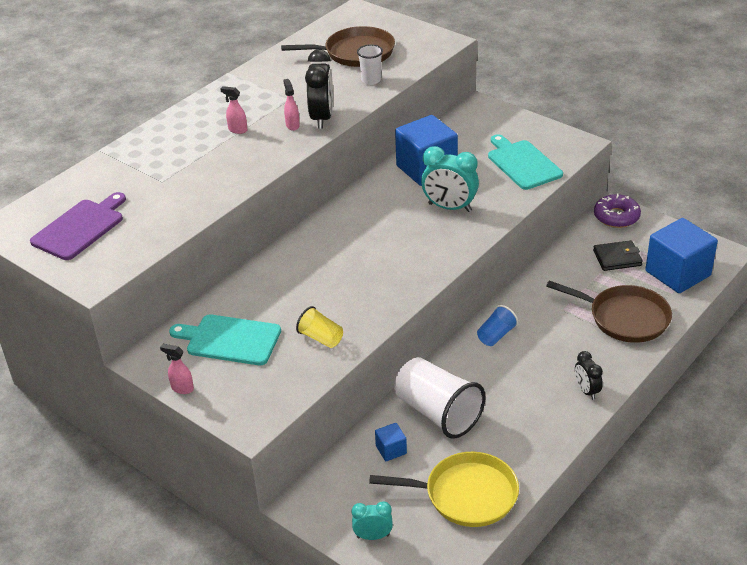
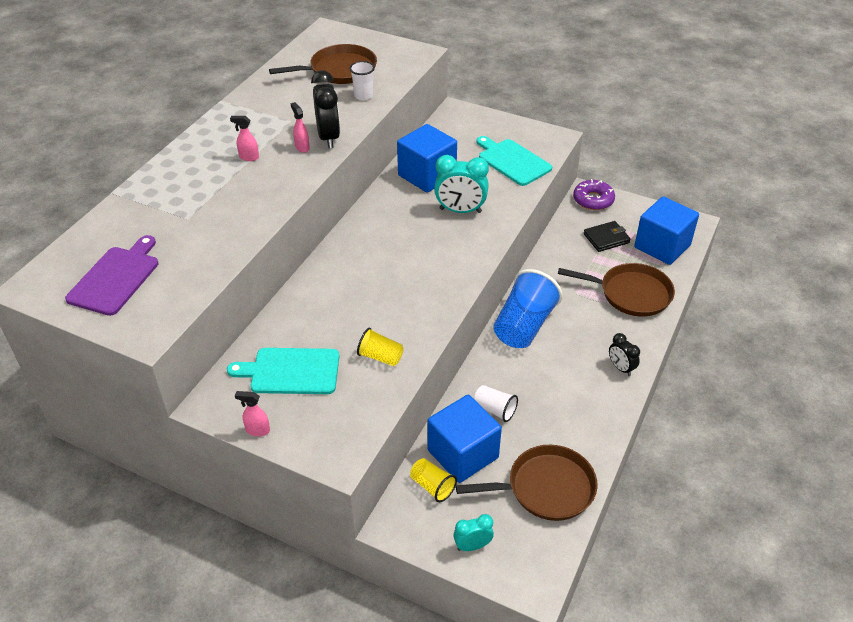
camera: 15 degrees left, 5 degrees up
yellow pan [369,452,519,527] -> brown pan [456,445,597,521]
blue cube [375,423,407,461] -> blue cube [428,395,502,483], size x2.26
white cup [394,357,486,439] -> white cup [474,385,518,422], size x0.51
blue cup [477,305,518,346] -> blue cup [493,269,563,348], size x1.98
none -> yellow cup [410,458,457,502]

